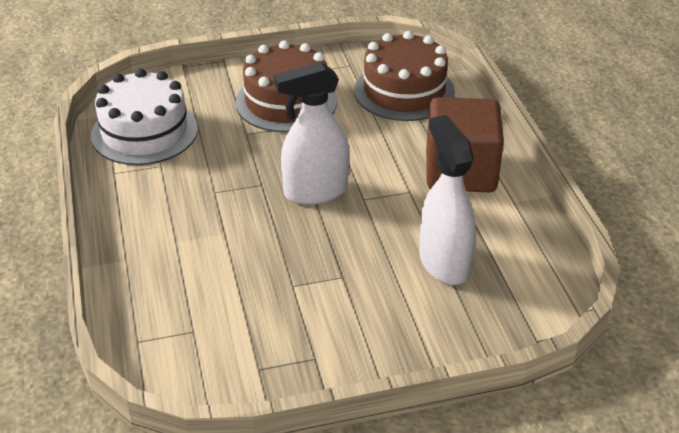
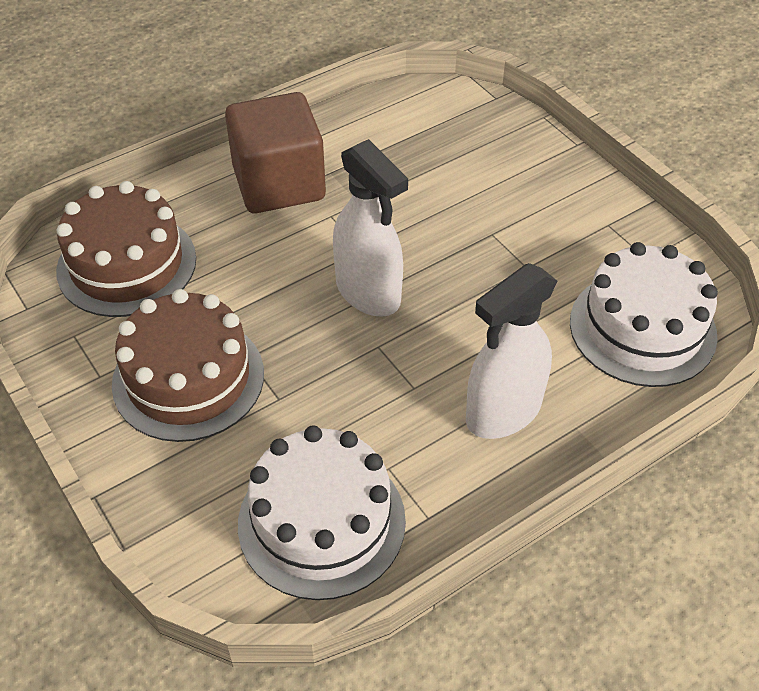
camera: 110 degrees left, 10 degrees up
white spray bottle [420,115,476,285] -> white spray bottle moved to [466,263,557,439]
none -> white cake [570,242,718,387]

